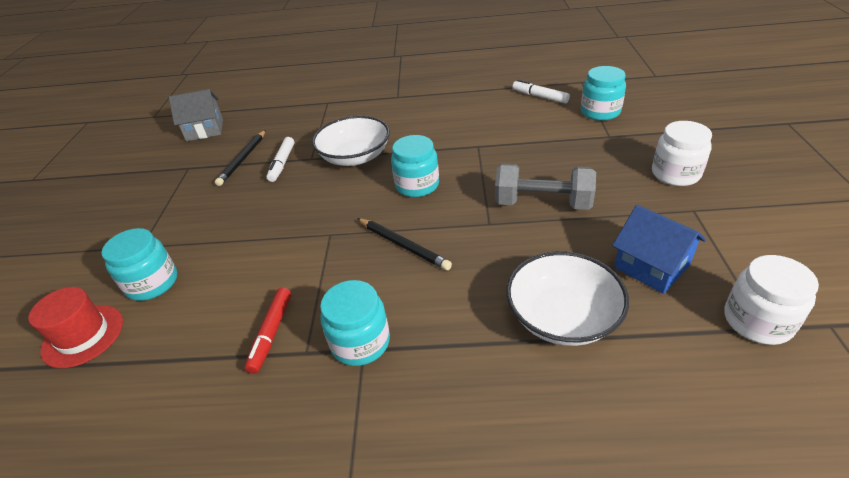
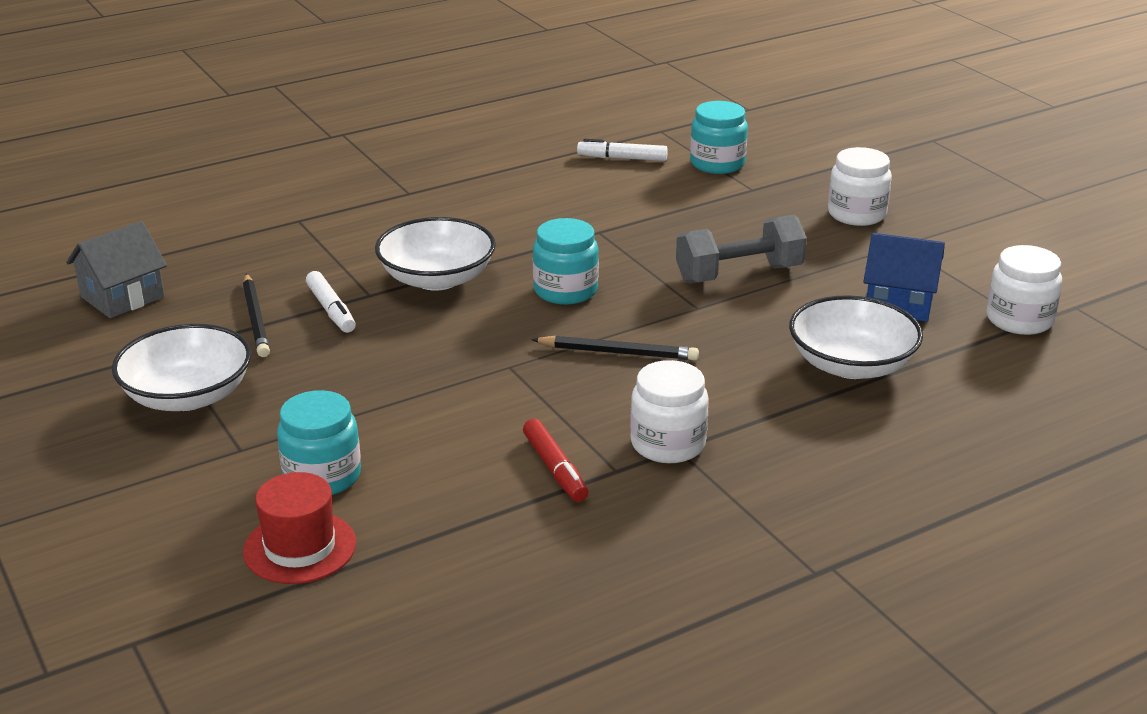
camera: 35 degrees left, 10 degrees down
turquoise jar [320,280,390,366] -> white jar [630,360,709,463]
none -> white bowl [112,324,251,411]

